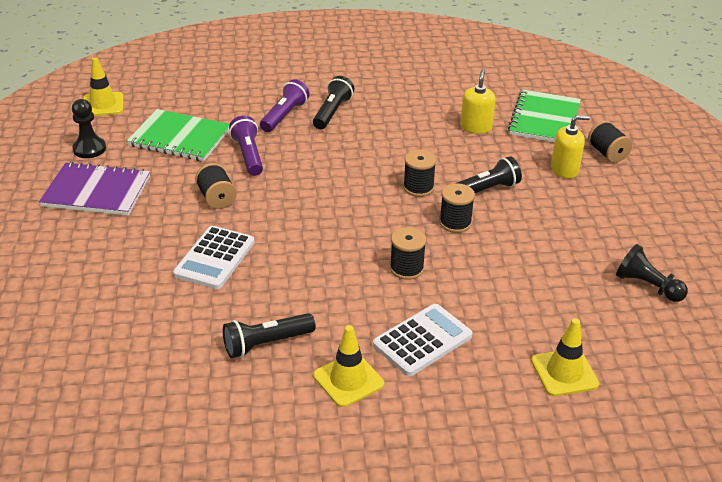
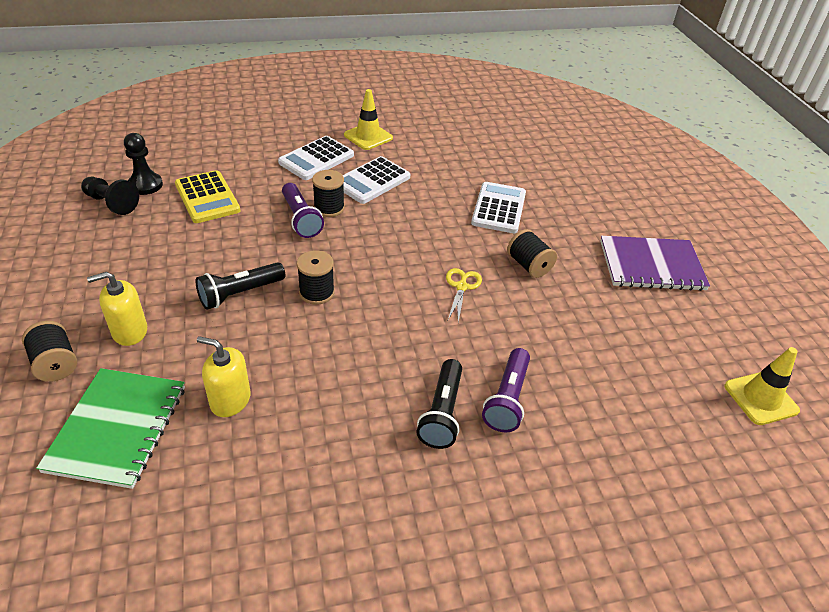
camera: 170 degrees right, 5 degrees up
black pawn [72,99,106,158] -> black pawn moved to [124,133,163,195]
green notebook [127,109,230,161] -> none
black flashlight [223,313,316,358] -> none
purple flashlight [229,116,263,176] -> purple flashlight moved to [282,183,324,238]
black spool [439,183,475,233] -> none
yellow soap dispenser [460,69,496,134] -> yellow soap dispenser turned 105 degrees clockwise [197,336,251,417]
yellow traffic cone [531,318,599,396] -> none
none -> yellow calculator [175,170,240,223]
none -> white calculator [343,156,410,204]
none -> yellow scissors [446,268,482,322]

